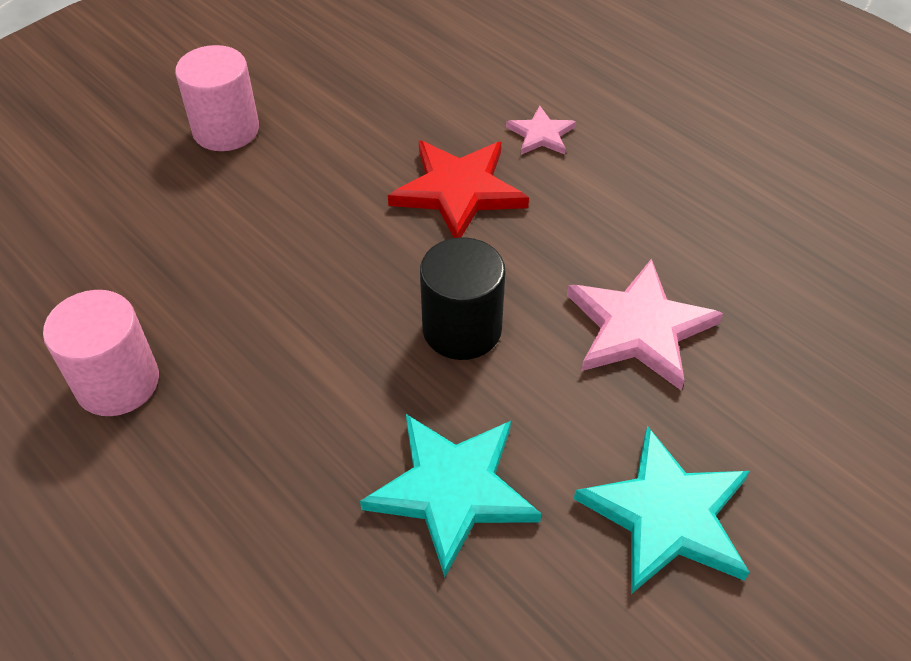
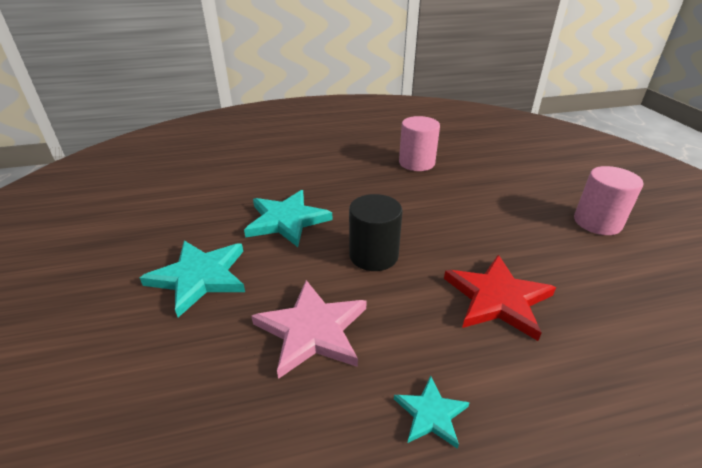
camera: 120 degrees right, 15 degrees down
pink star [506,106,576,155] -> none
none -> turquoise star [394,376,470,449]

